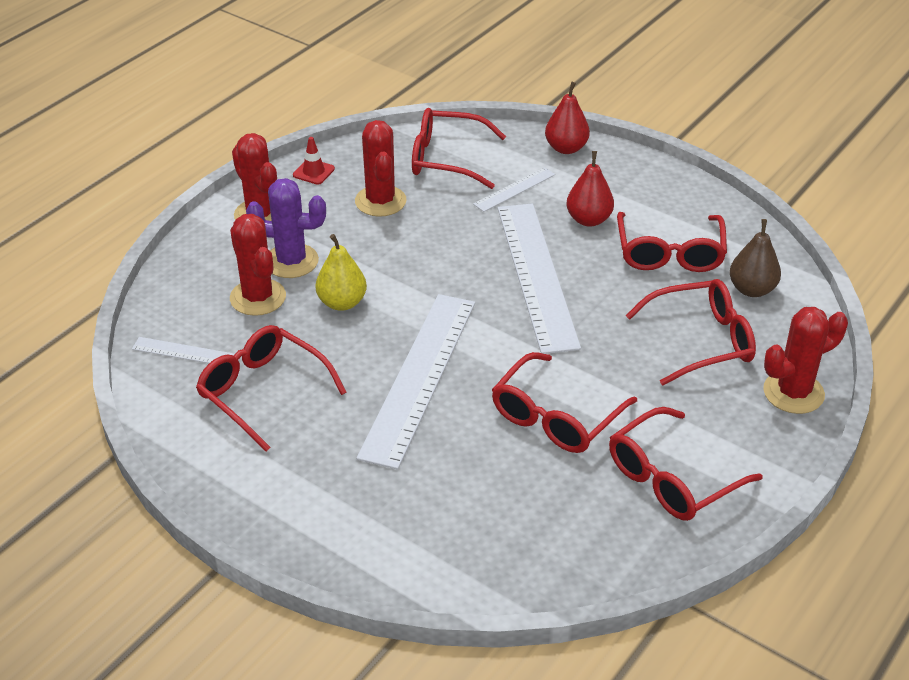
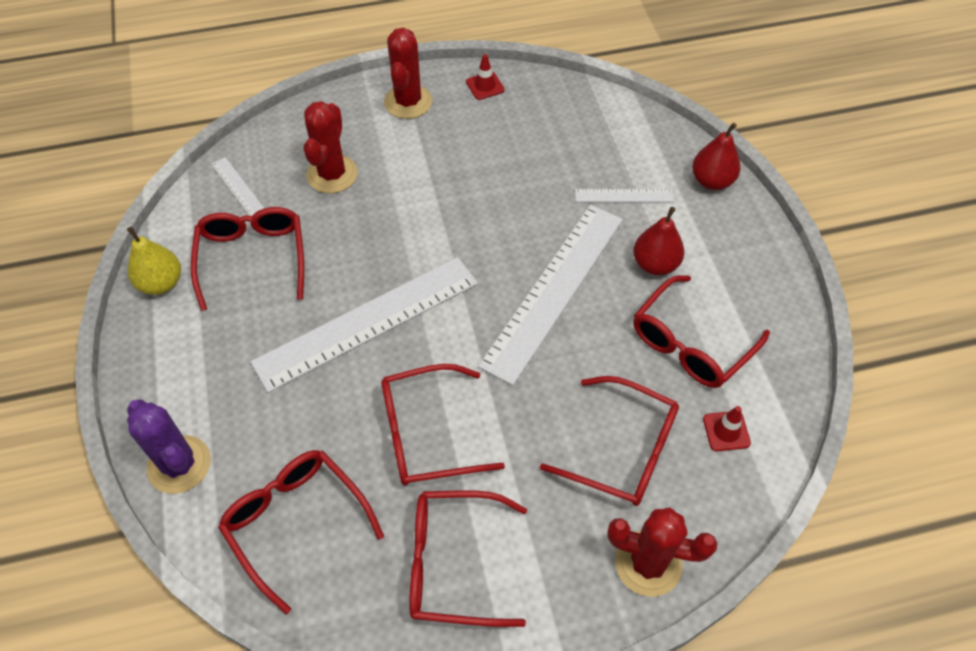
camera: 40 degrees right, 15 degrees up
purple cactus [246,178,326,278] -> purple cactus moved to [127,400,211,494]
yellow pear [316,234,367,311] -> yellow pear moved to [127,227,181,295]
red cactus [355,120,407,217] -> none
red glasses [412,108,506,189] -> red glasses moved to [218,450,384,614]
brown pear [730,219,781,297] -> red traffic cone [703,406,751,451]

